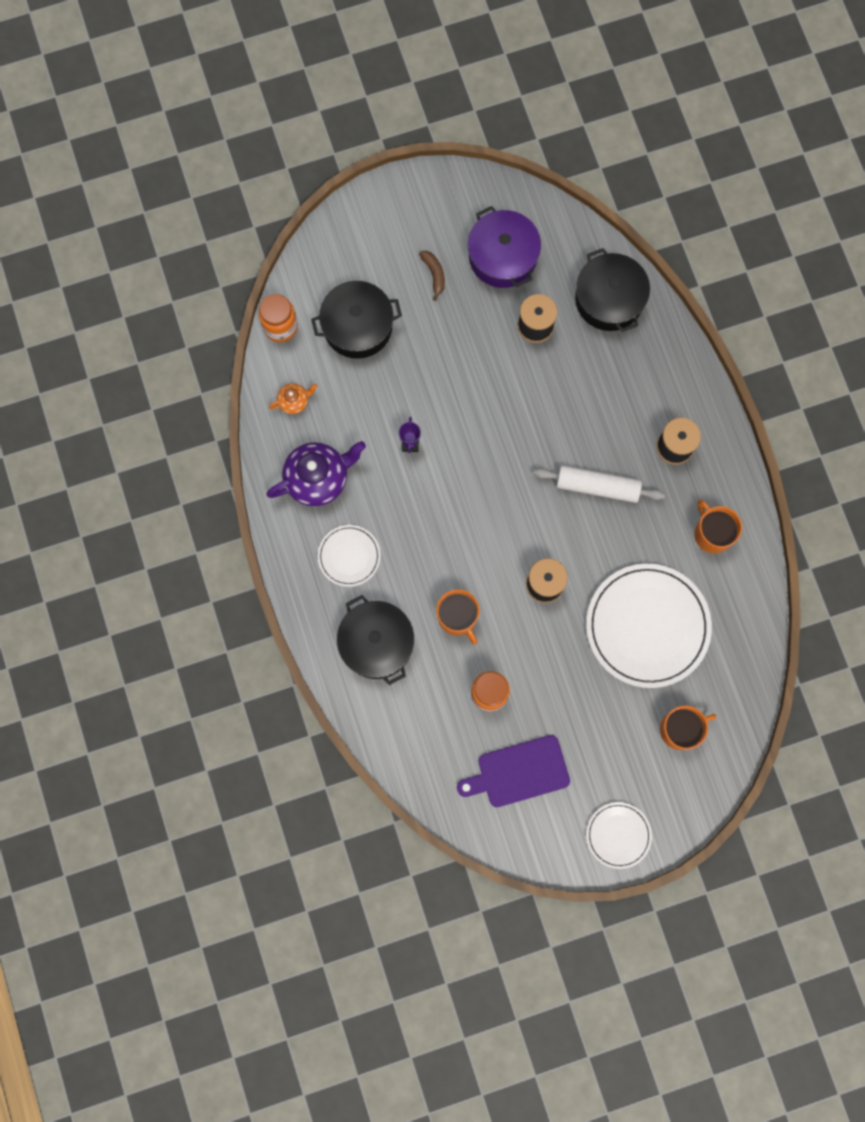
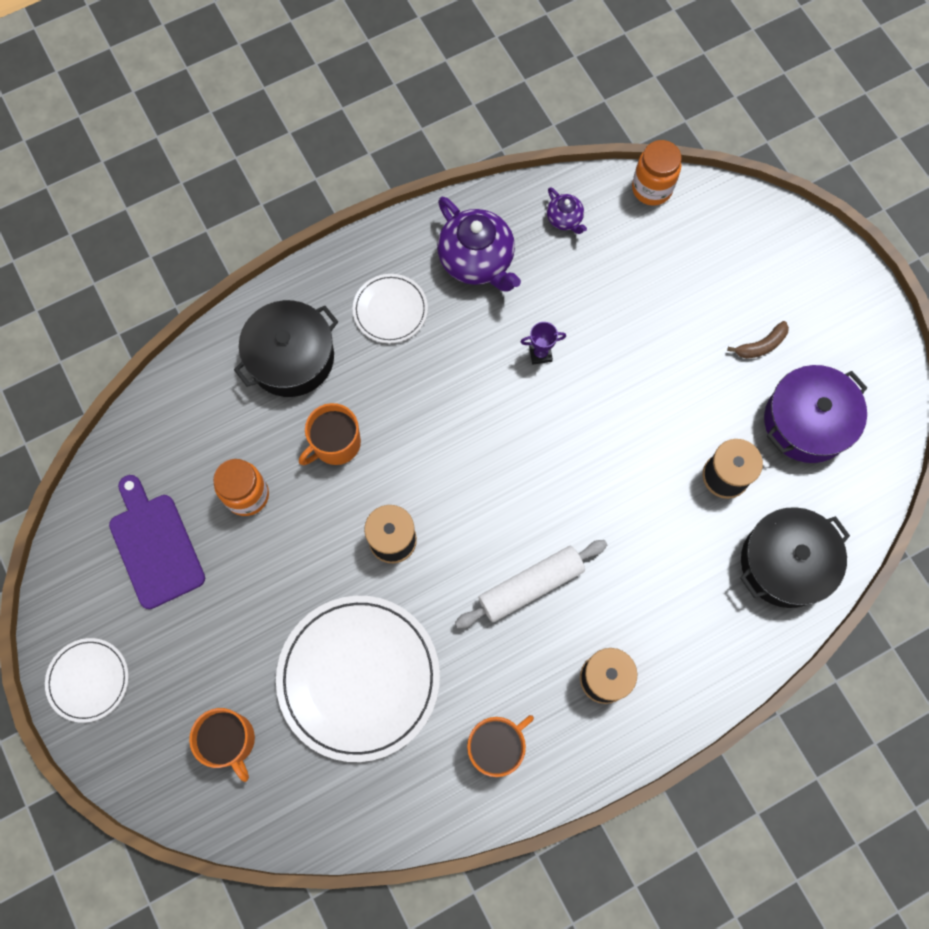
camera: 80 degrees right, 5 degrees down
orange teapot [269,383,317,414] -> purple teapot [547,187,587,234]
black pot [311,281,402,359] -> none
white rolling pin [533,465,665,503] -> white rolling pin turned 60 degrees clockwise [455,540,607,629]

